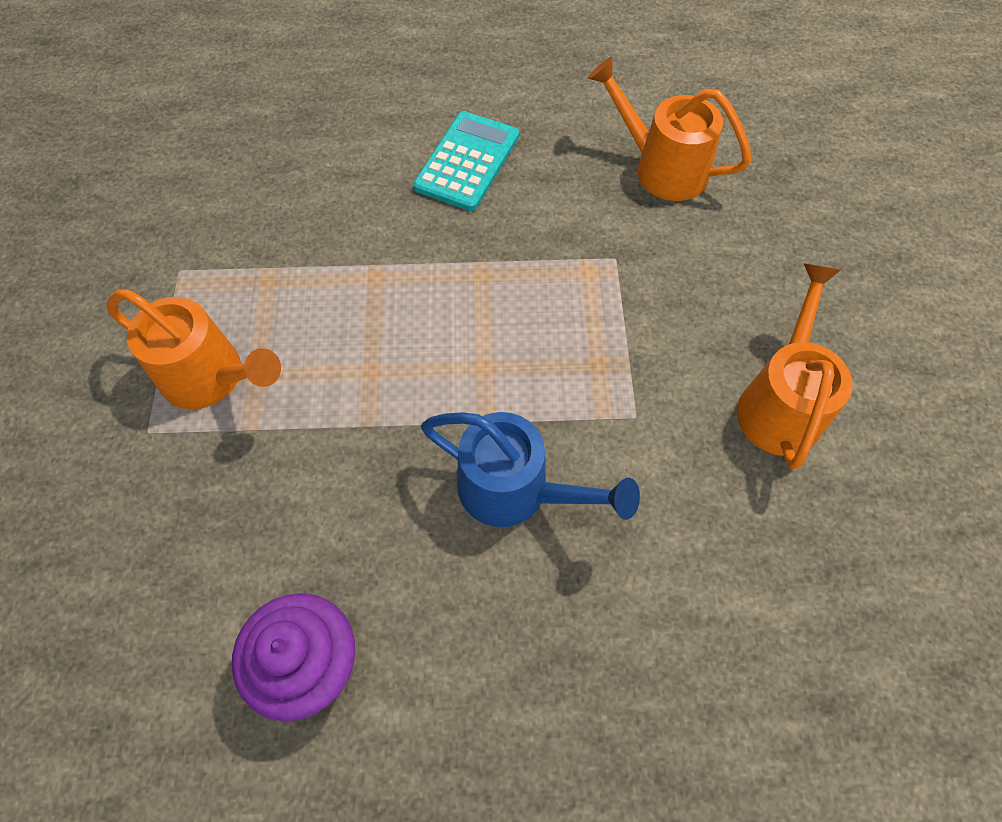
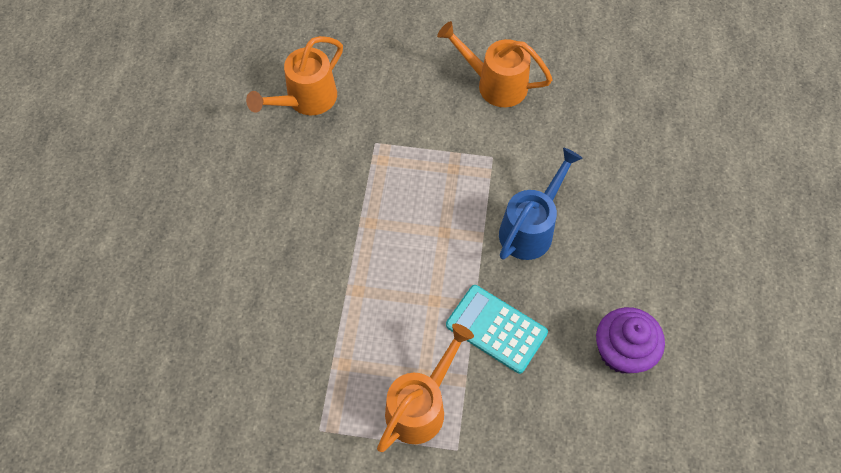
camera: 80 degrees left, 0 degrees up
turquoise calculator [413,111,519,211] -> turquoise calculator moved to [446,285,548,374]

